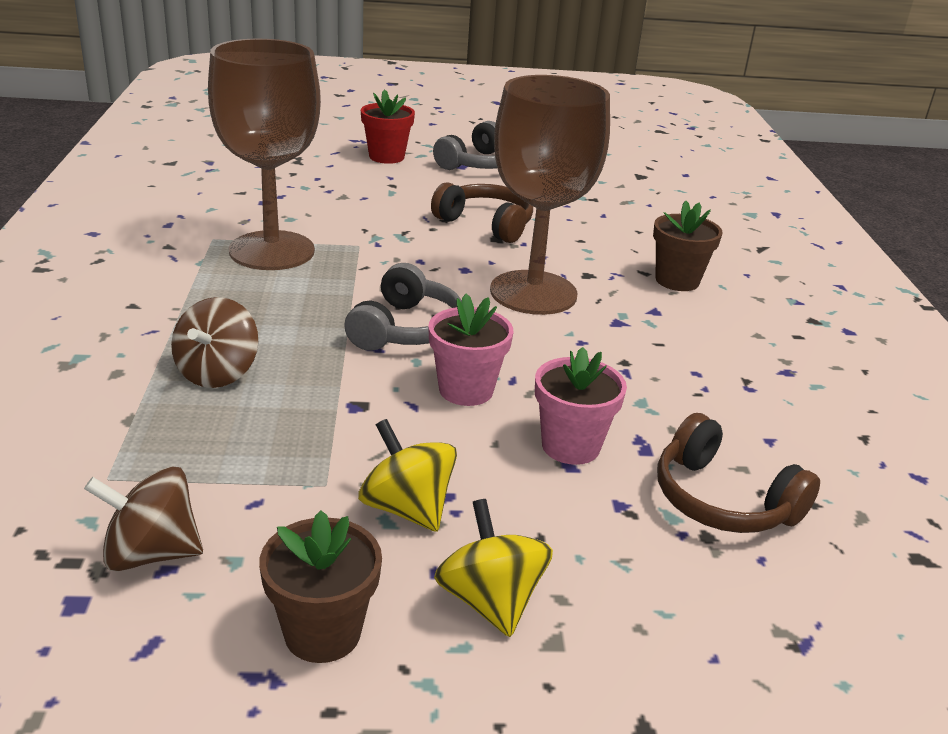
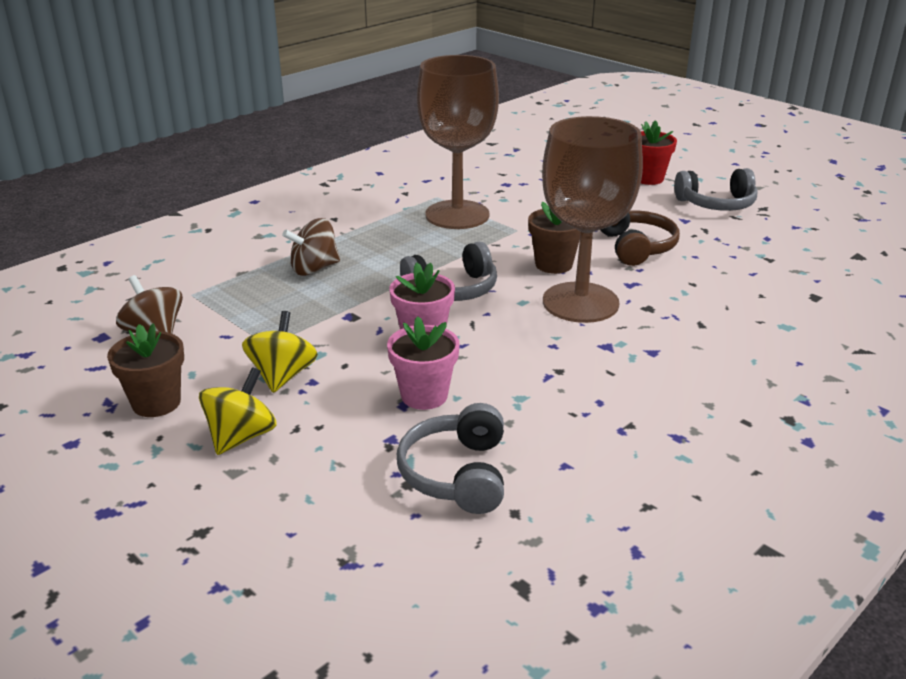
camera: 50 degrees right, 0 degrees up
brown flower pot [653,200,723,291] -> brown flower pot moved to [528,202,581,274]
brown headphones [657,413,820,533] -> grey headphones [397,403,504,514]

